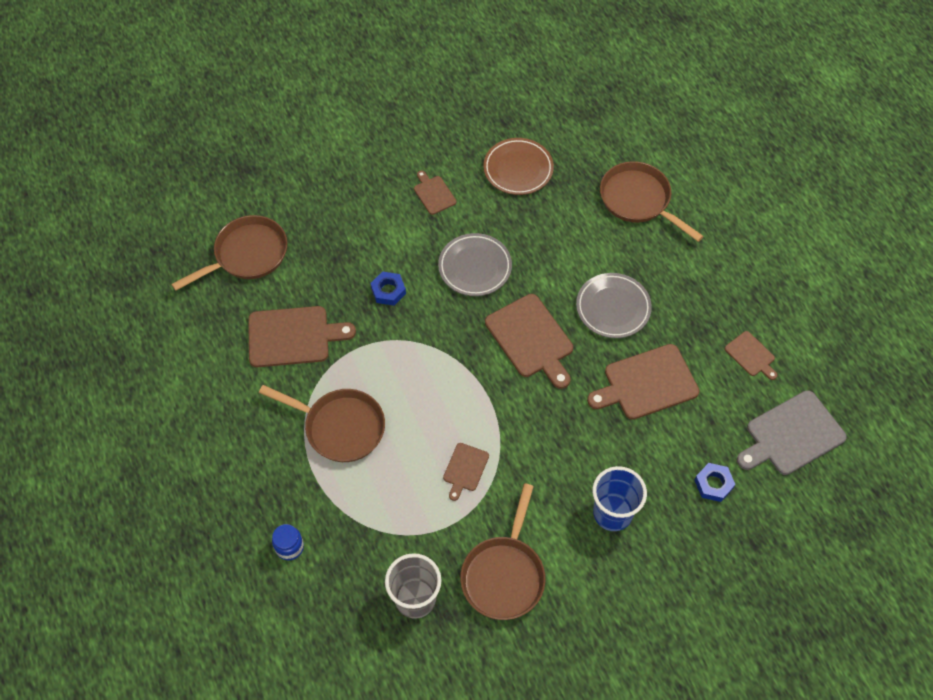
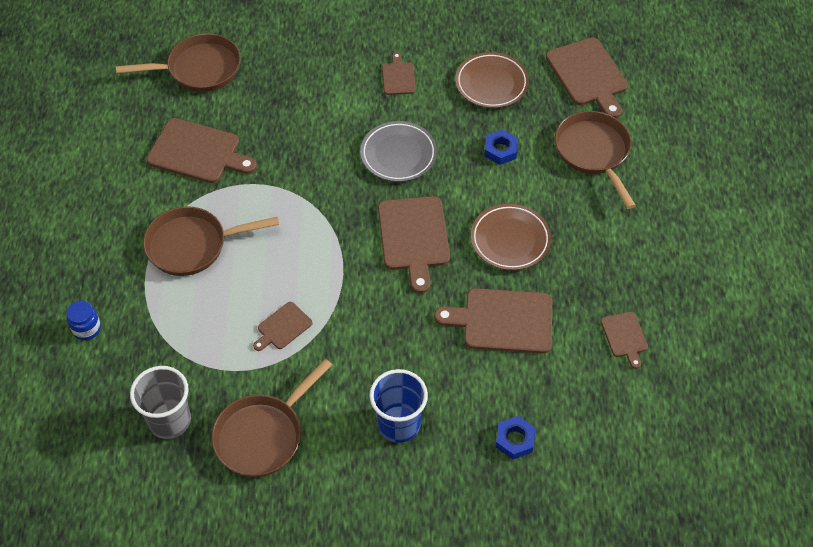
camera: 25 degrees right, 5 degrees down
brown pan [259,385,385,462] -> brown pan turned 120 degrees clockwise [143,206,279,276]
blue nut [370,271,406,306] -> blue nut moved to [485,130,518,165]
grey plate [576,273,652,338] -> brown plate [471,204,551,270]
grey cutting board [737,390,847,475] -> none
none -> brown cutting board [546,38,628,118]

